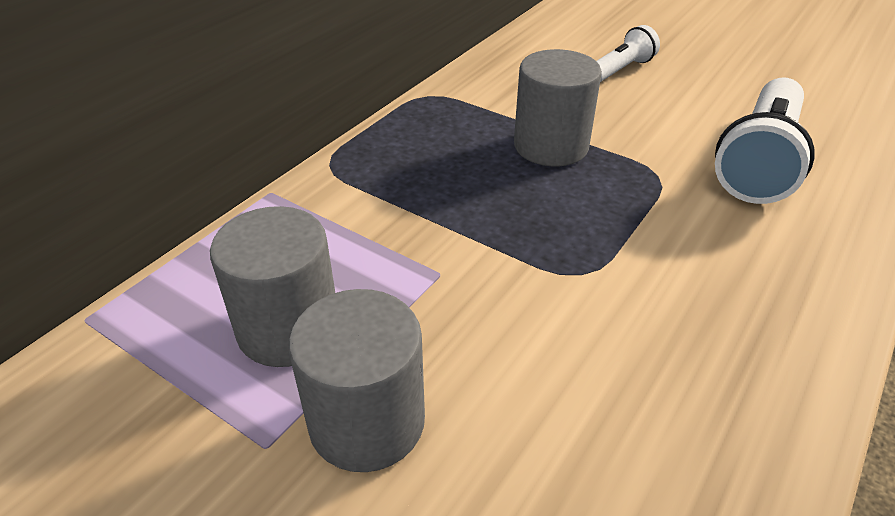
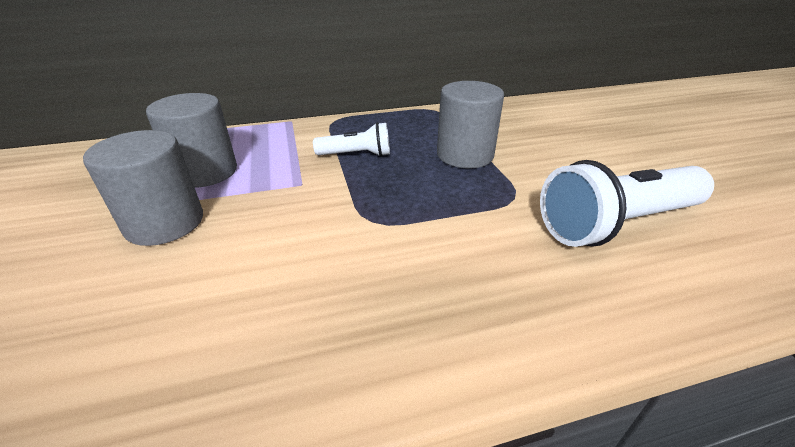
camera: 40 degrees right, 5 degrees down
white flashlight [597,25,660,82] -> white flashlight moved to [313,122,390,156]

